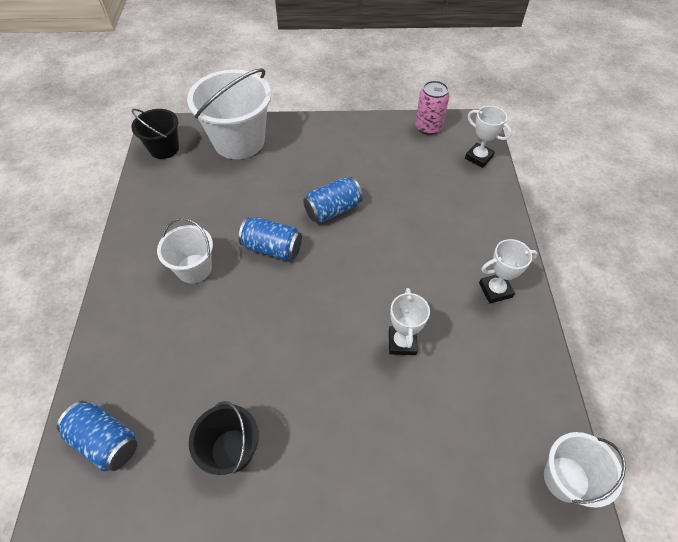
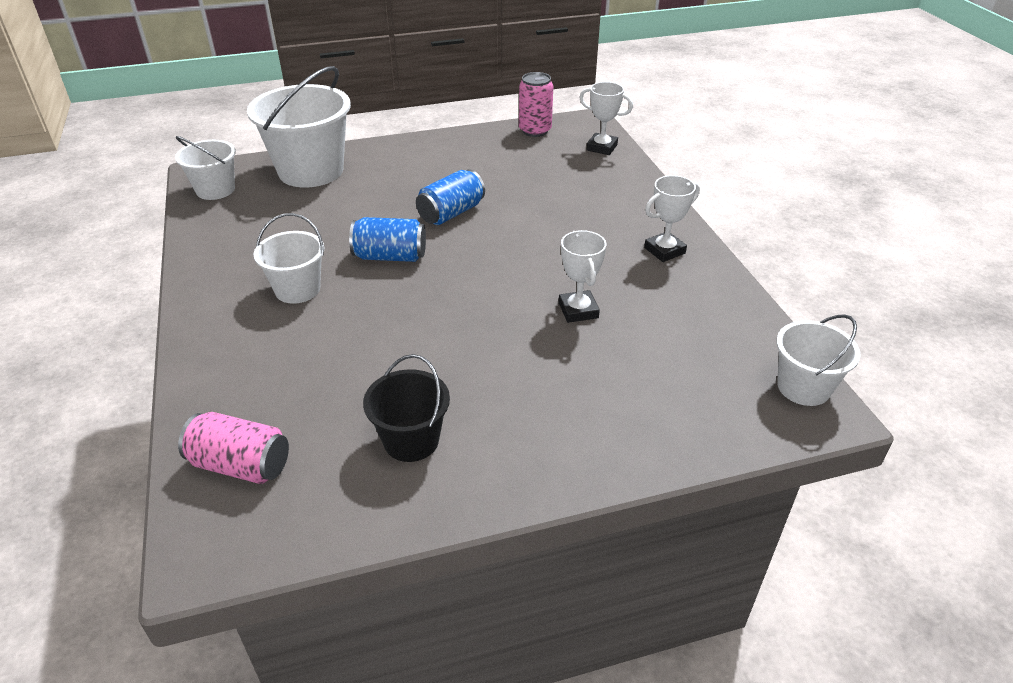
camera: 15 degrees left, 15 degrees down
blue can [57,401,137,471] -> pink can [178,412,289,484]
black bucket [131,109,179,159] -> white bucket [175,136,236,200]

